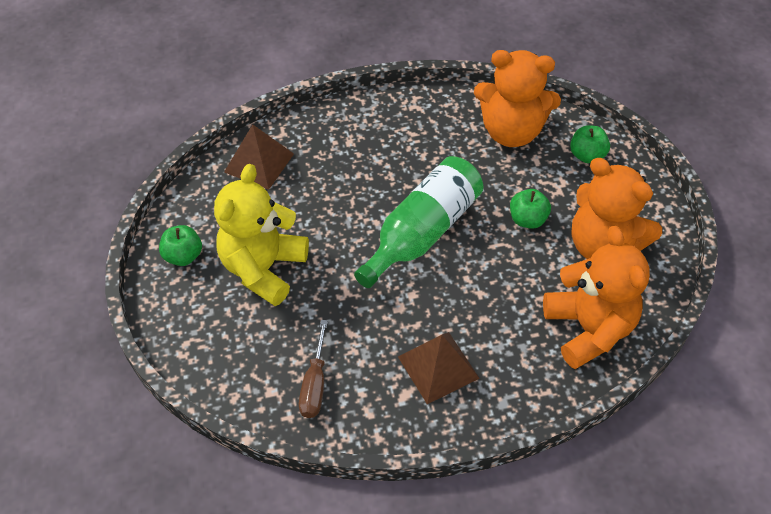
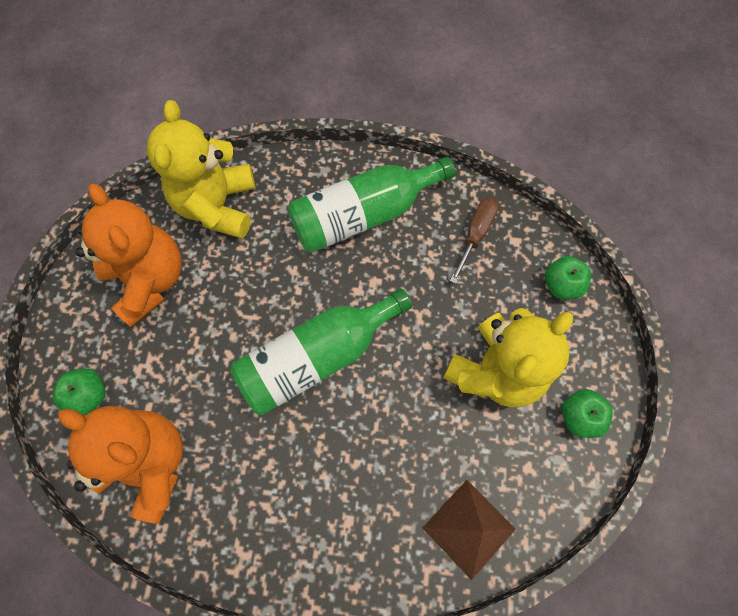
camera: 160 degrees left, 15 degrees up
brown pyramid [398,332,480,404] -> green bottle [288,157,455,253]
green apple [510,189,551,229] -> green apple moved to [545,256,591,299]
orange teddy bear [543,226,650,369] -> yellow teddy bear [147,100,255,239]

